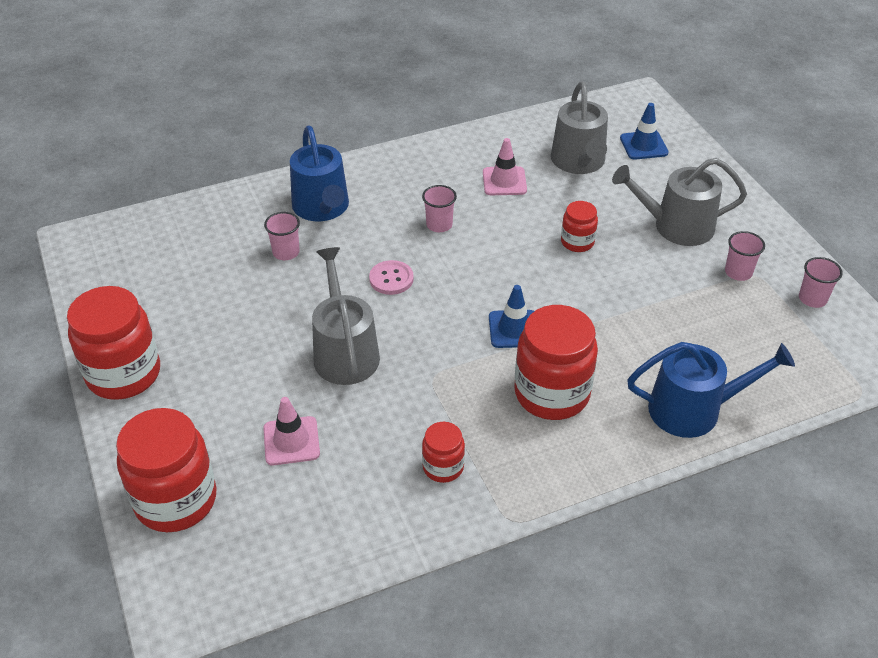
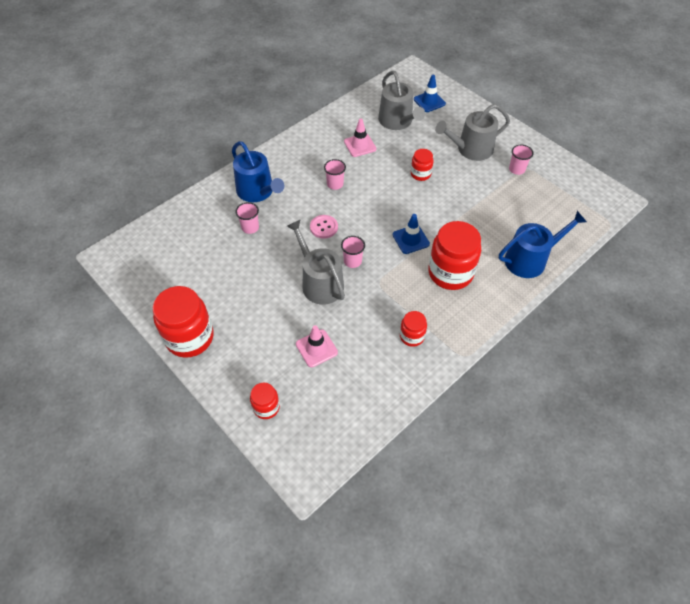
camera: 20 degrees left, 10 degrees up
red jar [116,408,216,532] -> red jar [250,382,280,419], size x0.51
pink cup [799,257,843,308] -> pink cup moved to [341,236,365,268]

